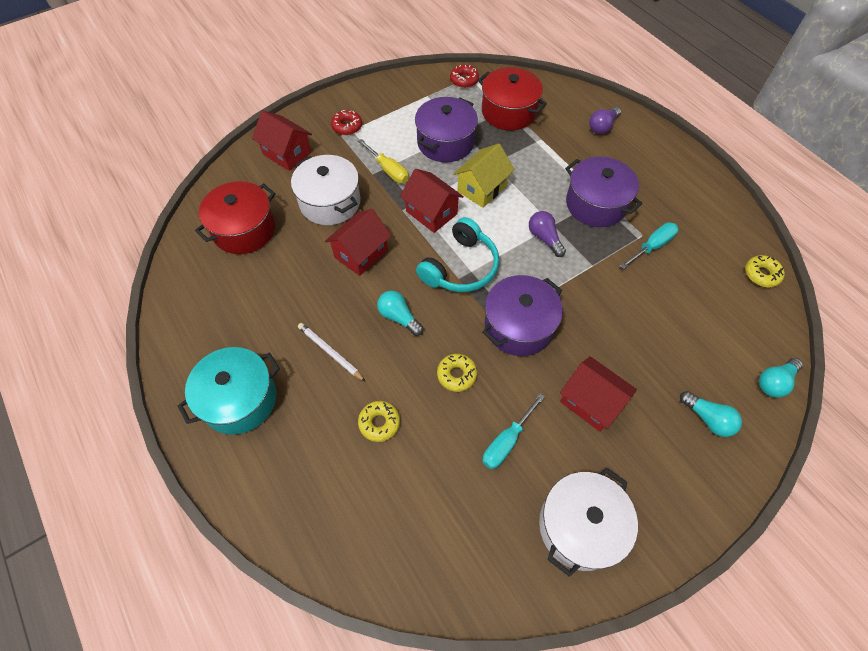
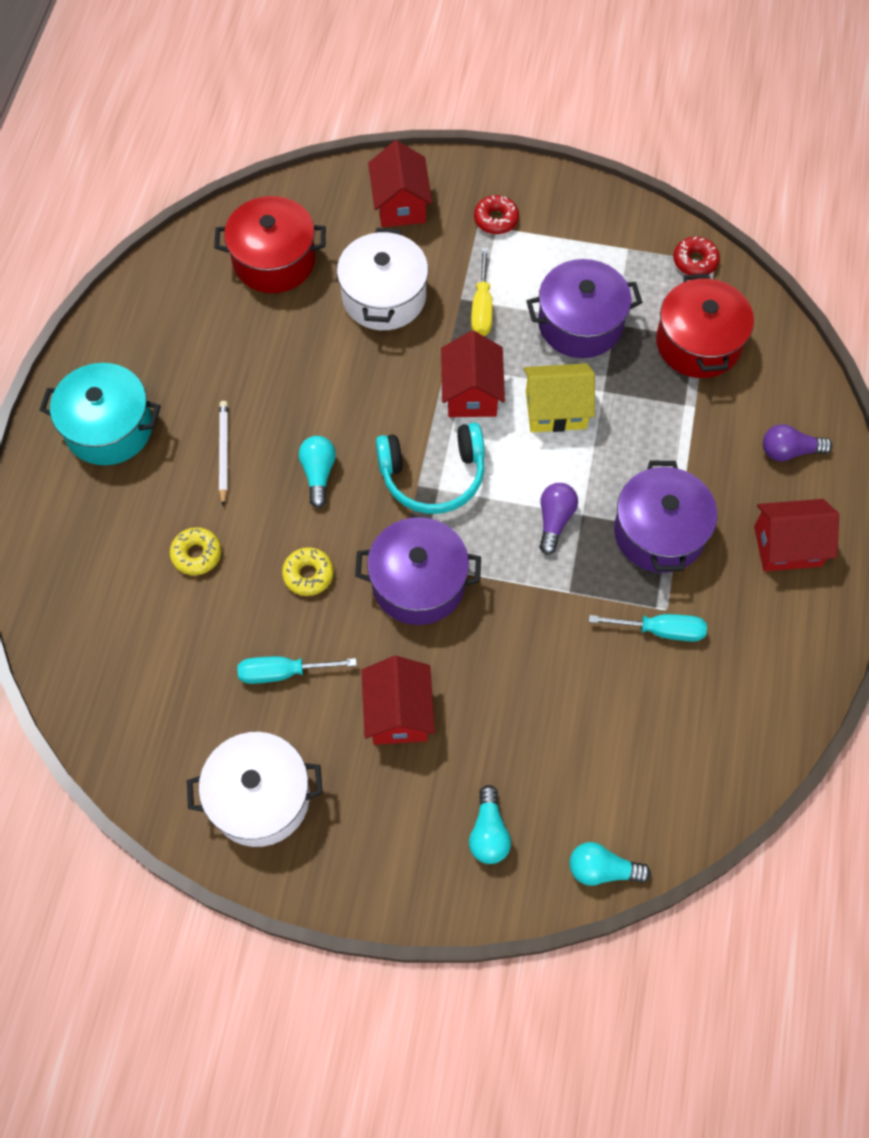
camera: 45 degrees right, 5 degrees up
red house [325,209,392,276] -> red house moved to [754,499,839,571]
yellow donut [745,255,785,287] -> none

